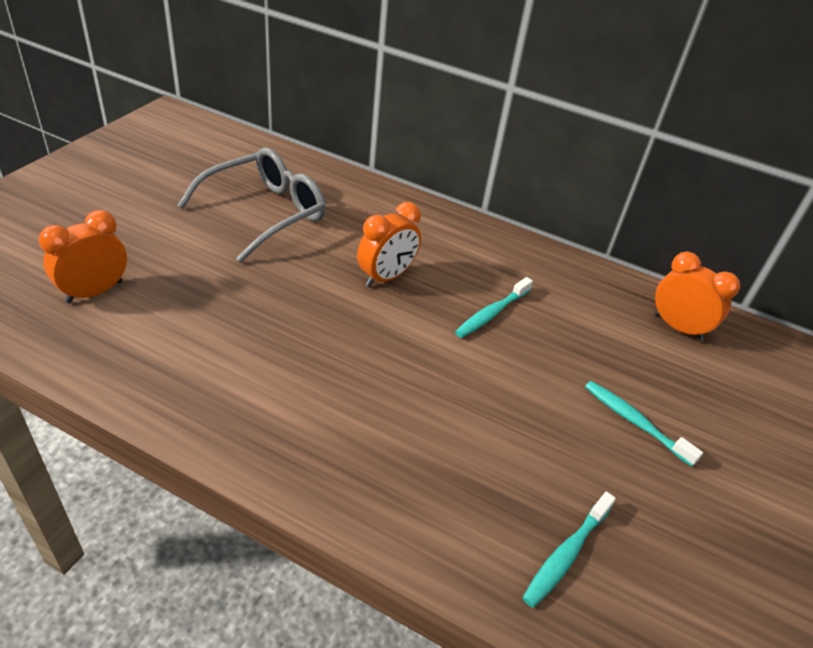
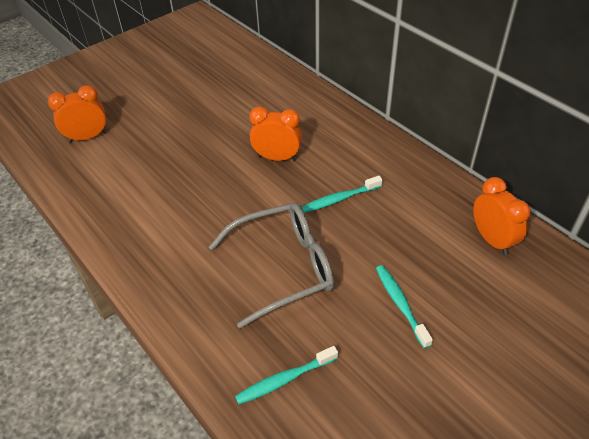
camera: 30 degrees right, 5 degrees up
grey glasses [177,148,326,263] -> grey glasses moved to [209,203,334,329]
orange clock [357,202,421,287] -> orange clock turned 150 degrees counterclockwise [250,106,302,161]

